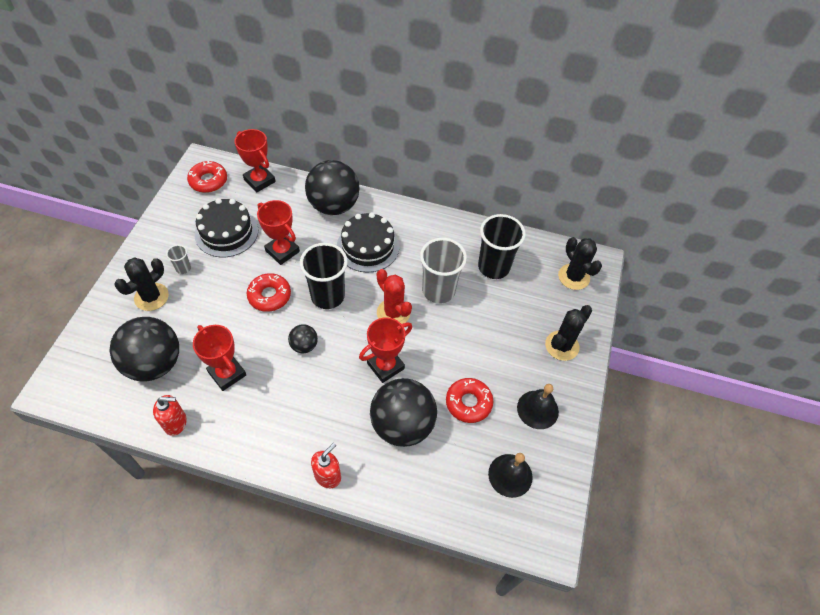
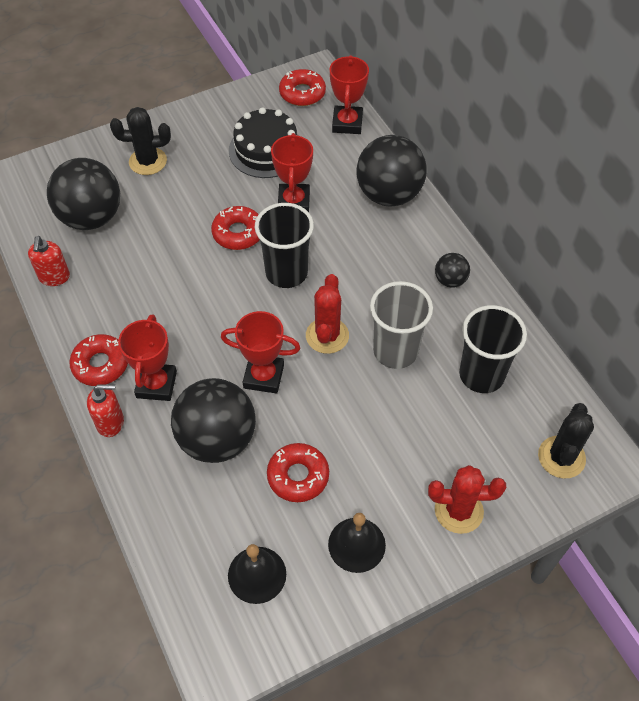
camera: 50 degrees right, 0 degrees up
red soap dispenser [153,395,187,436] -> red soap dispenser turned 45 degrees clockwise [28,236,70,286]
grey cup [166,245,191,274] -> none
red trophy [193,325,246,391] -> red trophy moved to [118,314,177,401]
black ball [288,324,318,353] -> black ball moved to [435,253,470,288]
black cake [337,212,399,273] -> none
black cactus [545,305,592,361] -> red cactus [428,465,506,534]
none -> red donut [69,334,128,386]

